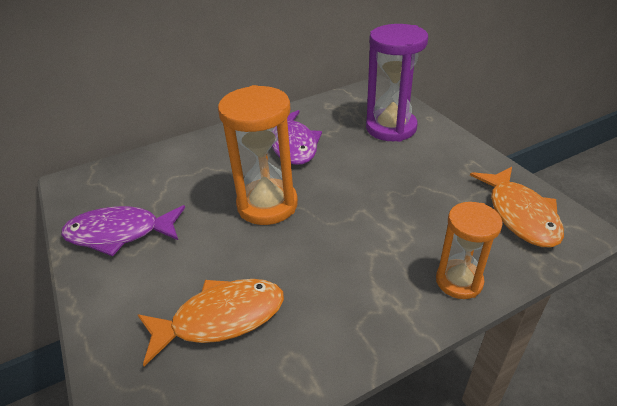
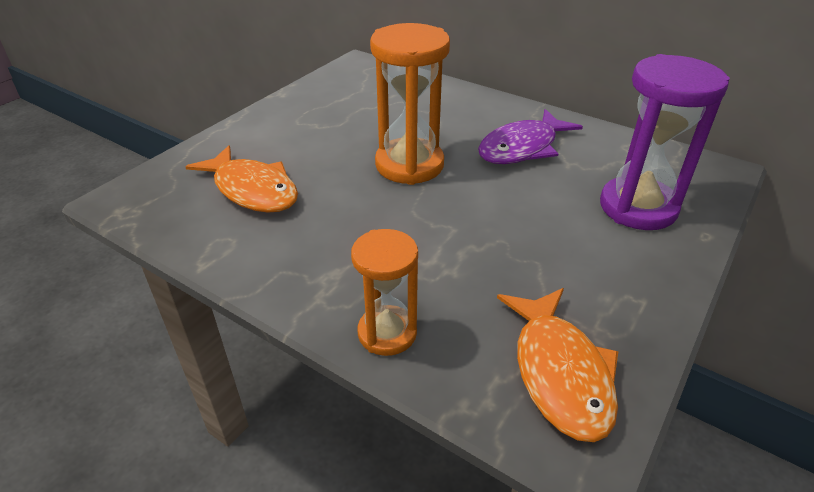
camera: 60 degrees right, 0 degrees up
purple fish [61,205,185,256] -> none
orange fish [470,167,564,247] -> orange fish turned 60 degrees counterclockwise [497,288,619,442]

